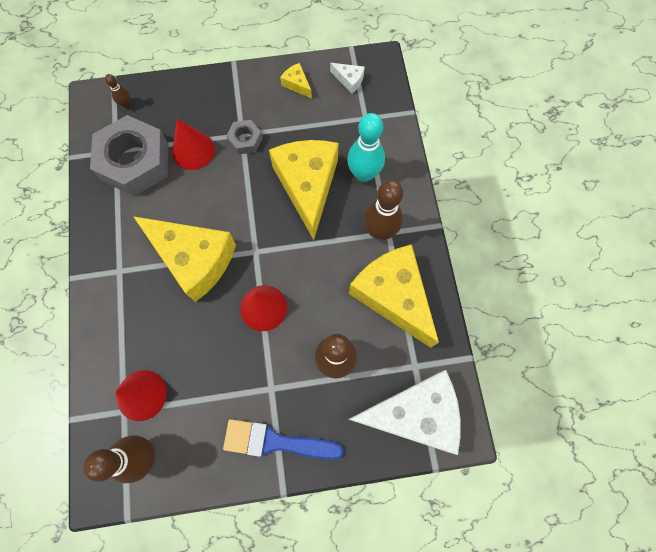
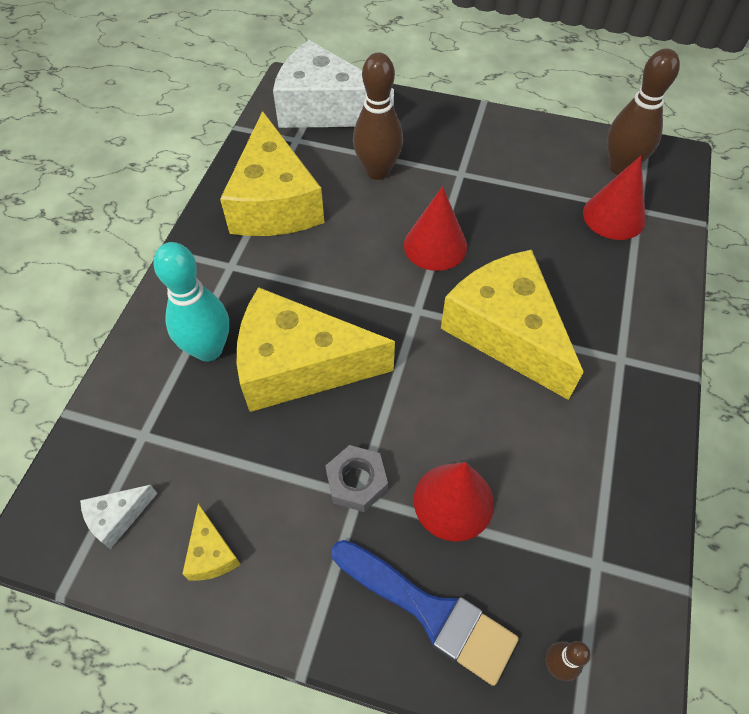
camera: 155 degrees left, 15 degrees down
grey nut [90,115,168,196] -> none
blue brush [223,419,343,459] -> blue brush moved to [332,540,519,686]
yellow cheese [269,140,339,240] -> yellow cheese turned 75 degrees clockwise [237,287,395,412]
white cheese [330,63,365,94] -> white cheese turned 90 degrees counterclockwise [80,485,158,549]
brown bowling pin [363,180,403,240] -> none

